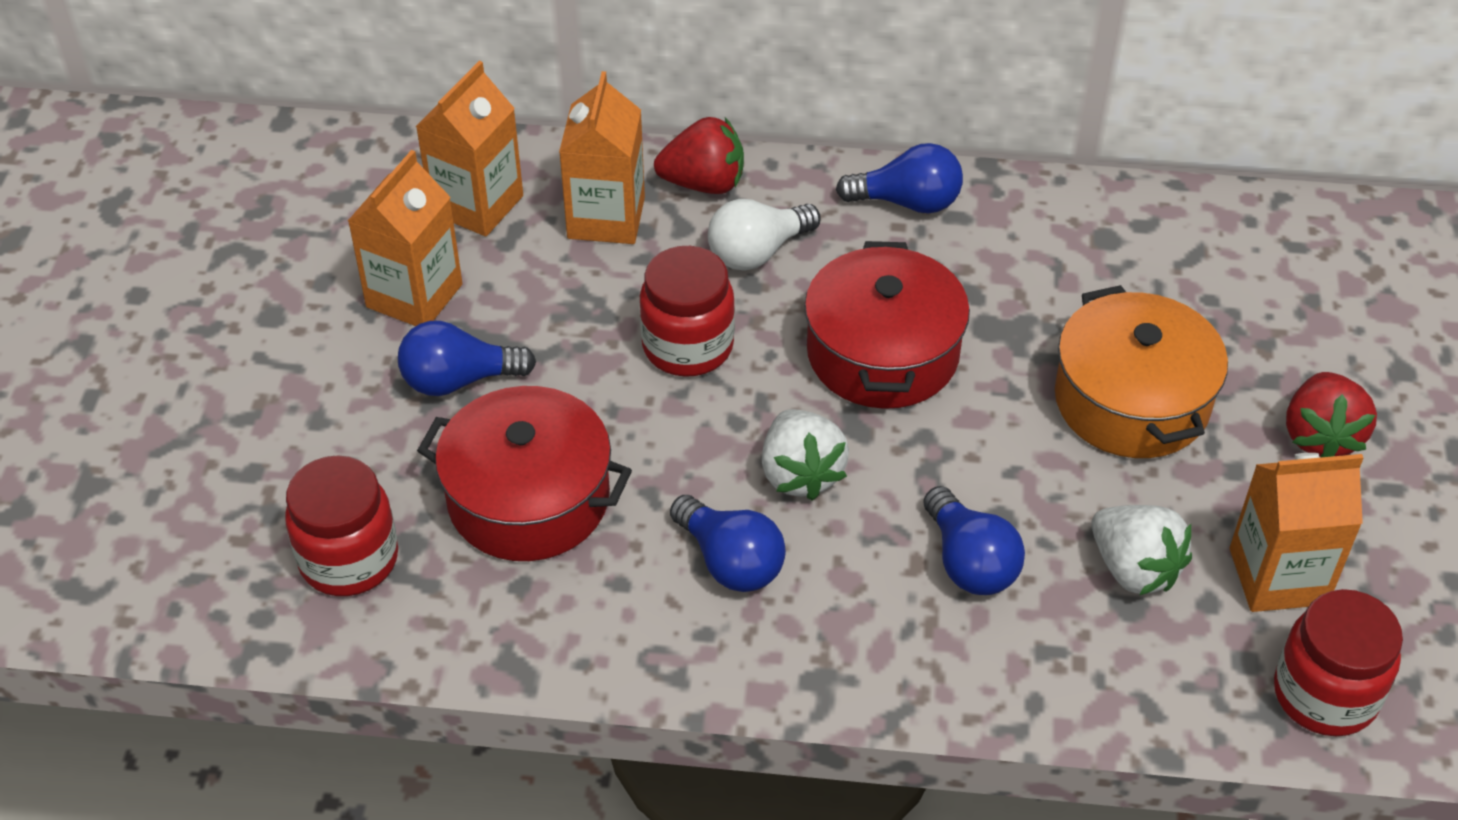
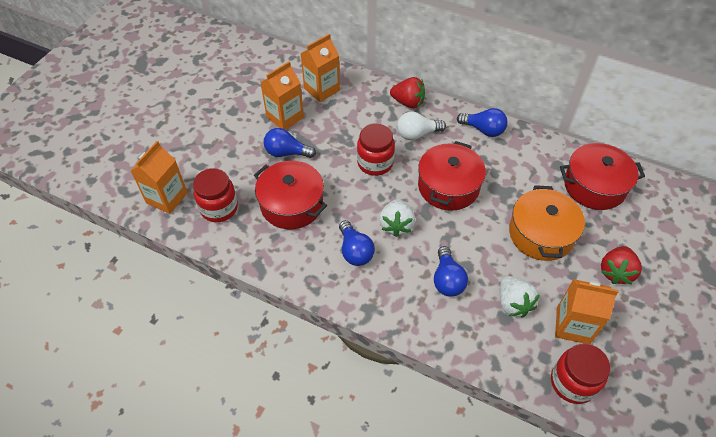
camera: 20 degrees right, 5 degrees up
orange carton [559,71,645,244] -> orange carton moved to [131,141,188,214]
none -> red pot [560,143,645,210]

